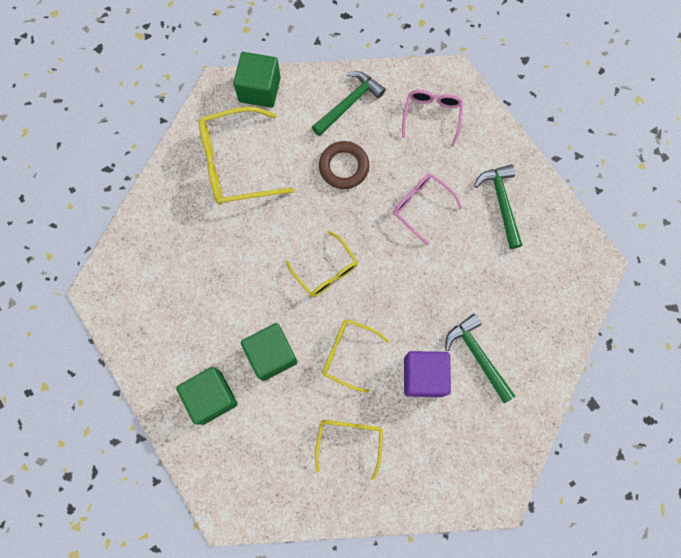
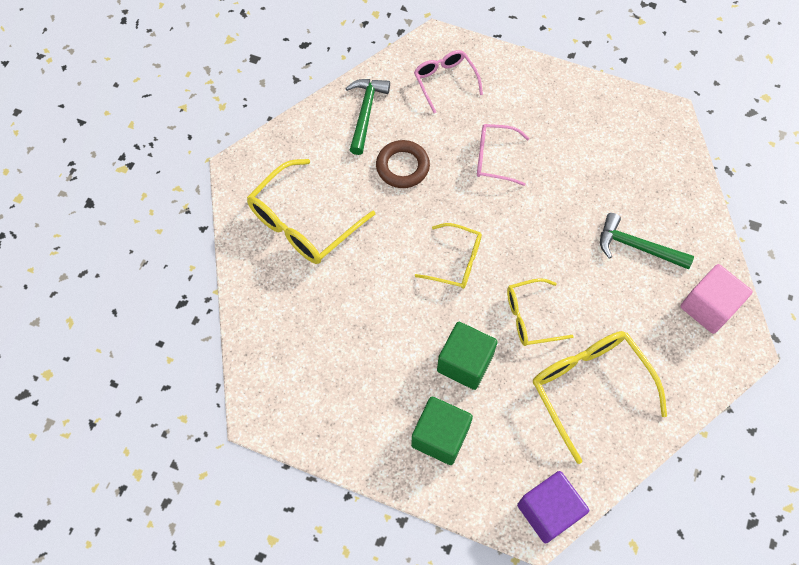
camera: 35 degrees left, 10 degrees down
green cube [233,52,281,108] -> none
yellow glasses [315,420,383,480] -> yellow glasses [533,331,667,464], size x1.65
purple cube [404,351,451,397] -> purple cube moved to [517,471,589,543]
green hammer [474,164,523,249] -> none
none -> pink cube [680,264,753,334]

